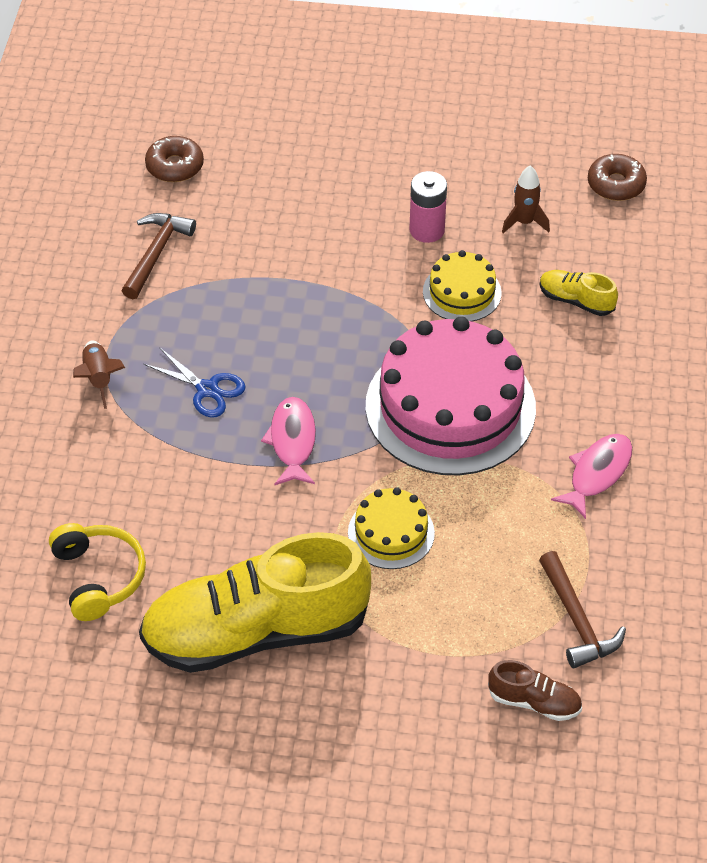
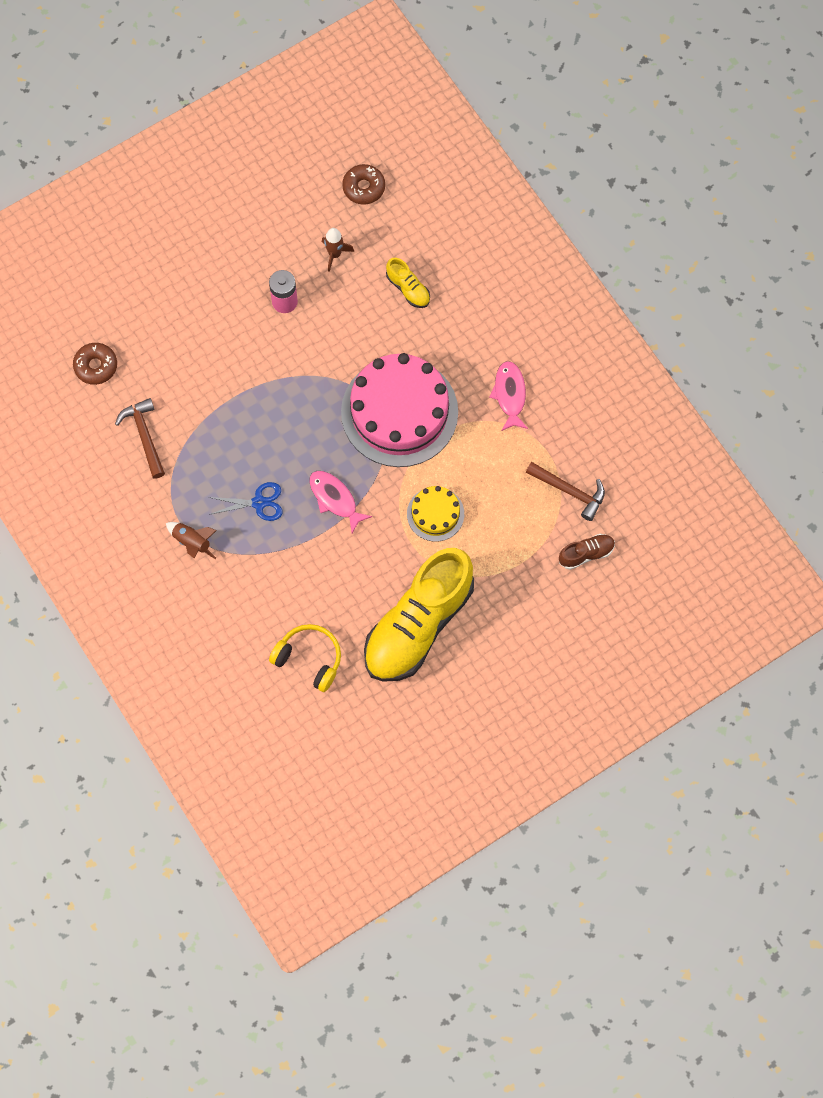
camera: 40 degrees left, 20 degrees up
yellow cake [423,250,502,321] -> none
yellow shoe [540,270,618,316] -> yellow shoe turned 120 degrees counterclockwise [386,258,430,308]

